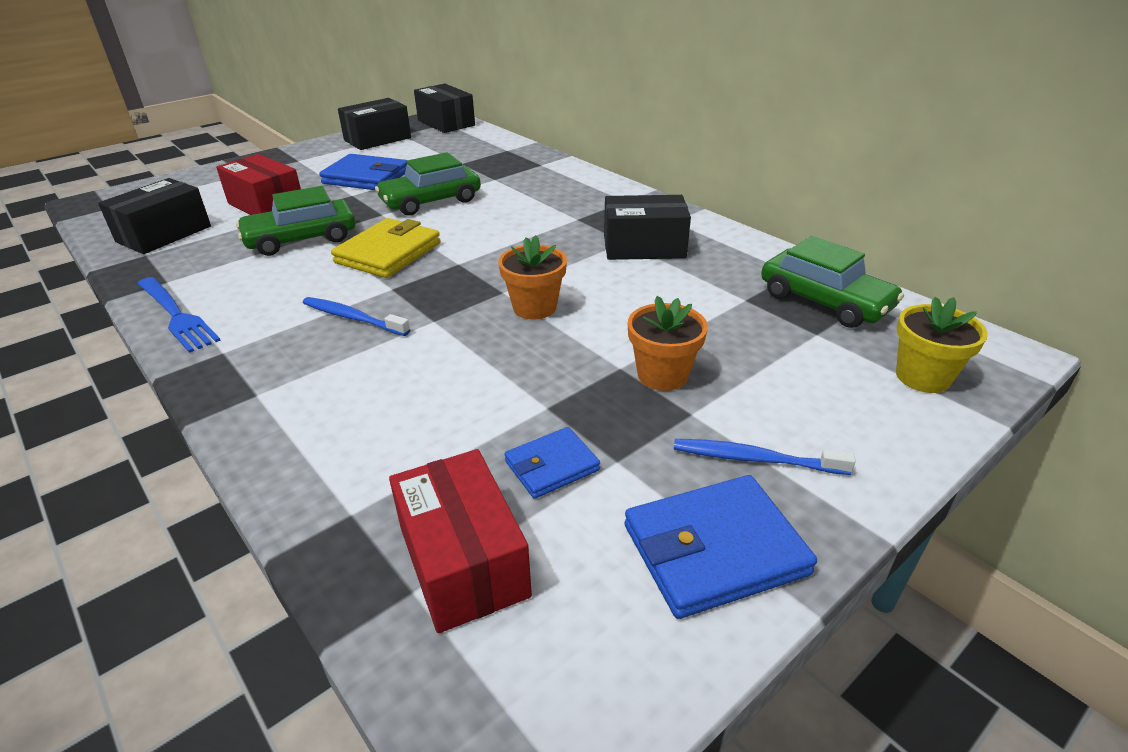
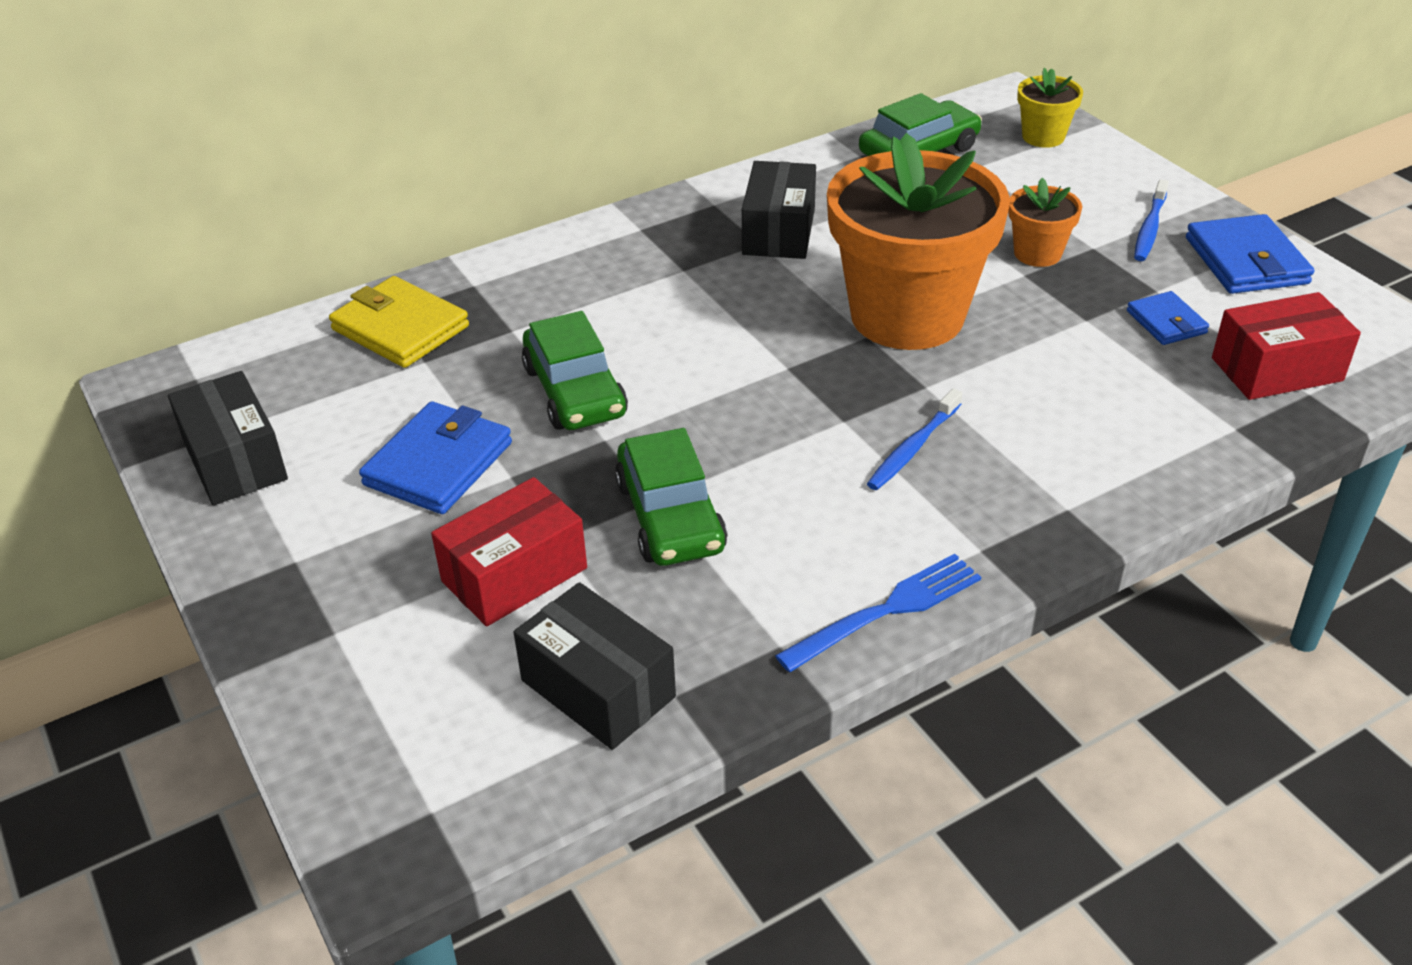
camera: 80 degrees left, 5 degrees up
yellow wallet [331,218,441,278] -> yellow wallet moved to [329,276,469,368]
black box [414,84,475,133] -> none
orange flower pot [498,235,567,319] -> orange flower pot [827,133,1010,350], size x2.29

